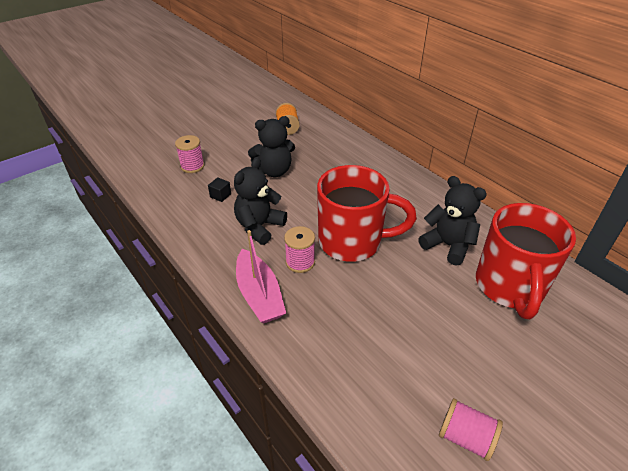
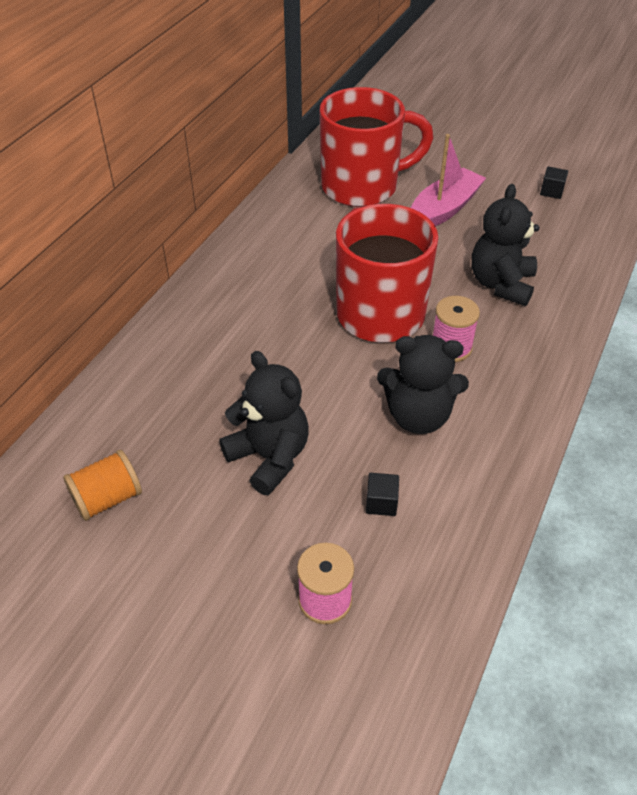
camera: 115 degrees left, 5 degrees up
pink boat [236,230,286,323] -> pink boat moved to [411,134,486,226]
black teddy bear [418,176,487,266] -> black teddy bear moved to [472,184,540,306]
pink spool [439,398,503,461] -> black cube [540,167,568,199]

